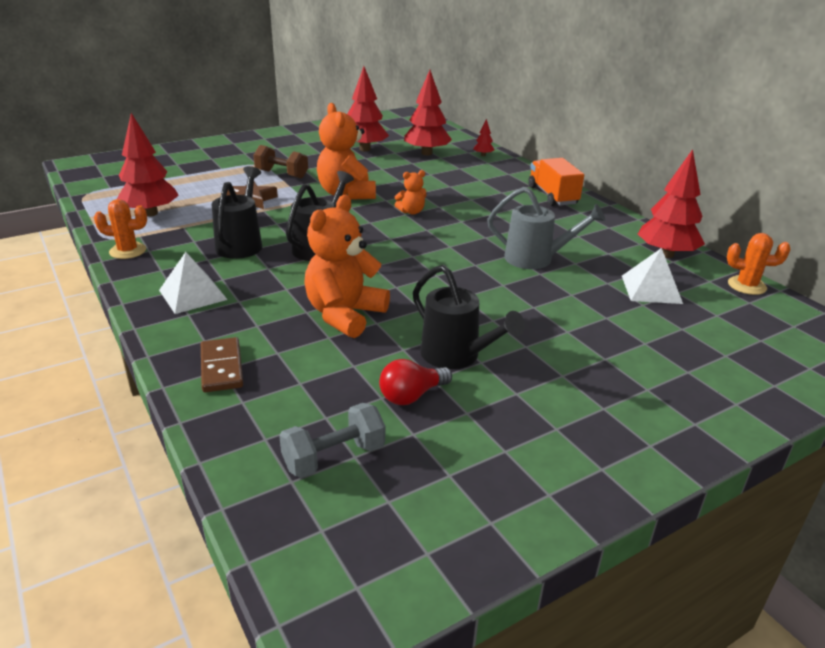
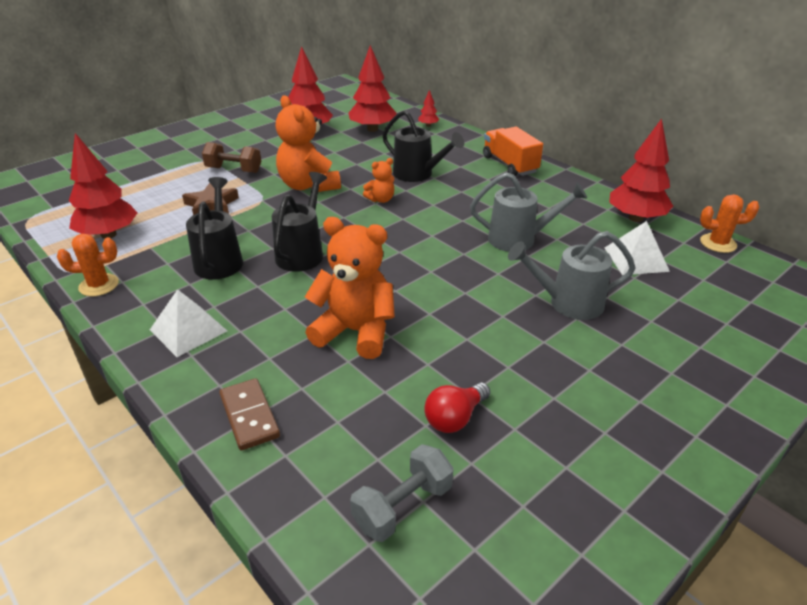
camera: 10 degrees left, 5 degrees up
orange teddy bear [304,195,390,338] -> orange teddy bear turned 90 degrees clockwise [305,217,395,359]
black watering can [413,265,525,369] -> black watering can moved to [382,110,464,182]
none -> grey watering can [508,231,635,320]

